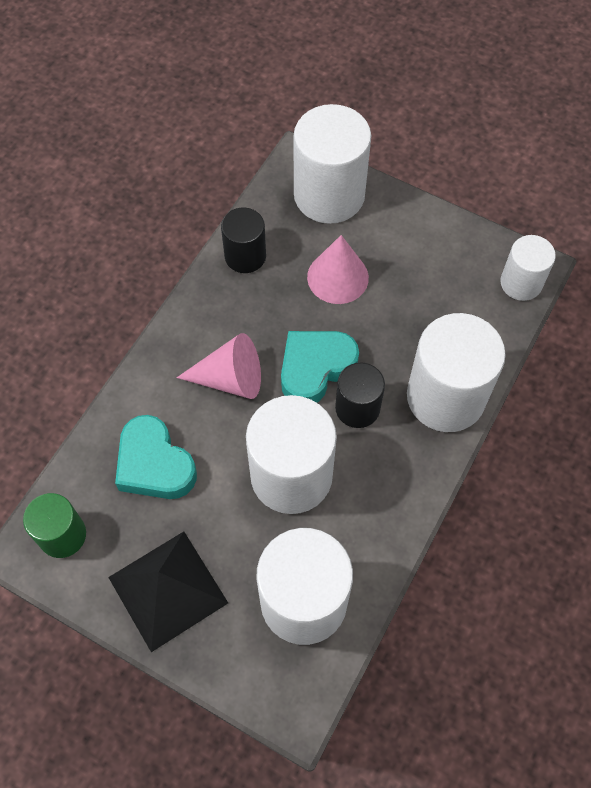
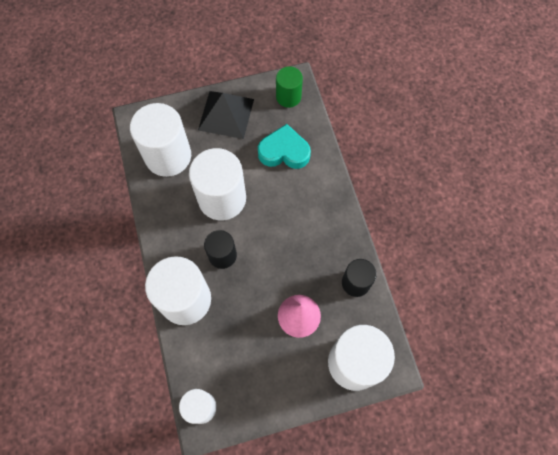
camera: 135 degrees right, 5 degrees up
pink cone [177,333,261,399] -> none
turquoise heart [281,331,359,403] -> none

